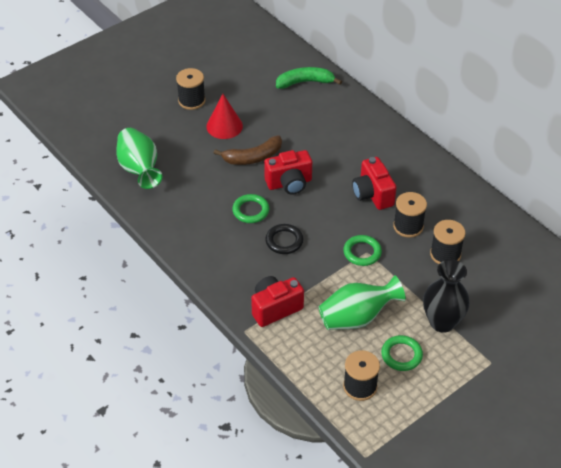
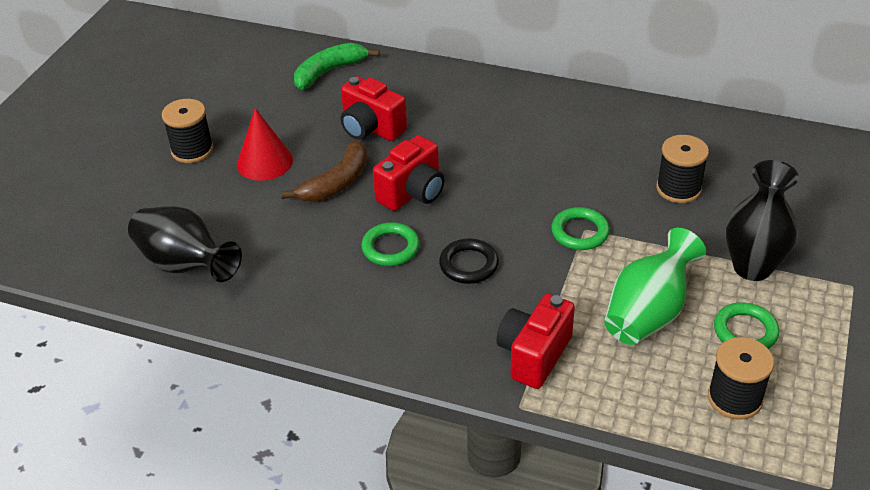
camera: 30 degrees left, 5 degrees down
green vase [116,128,162,189] -> black vase [128,206,242,282]
red camera [352,157,397,210] -> red camera moved to [341,76,407,141]
black spool [393,192,427,238] -> none

